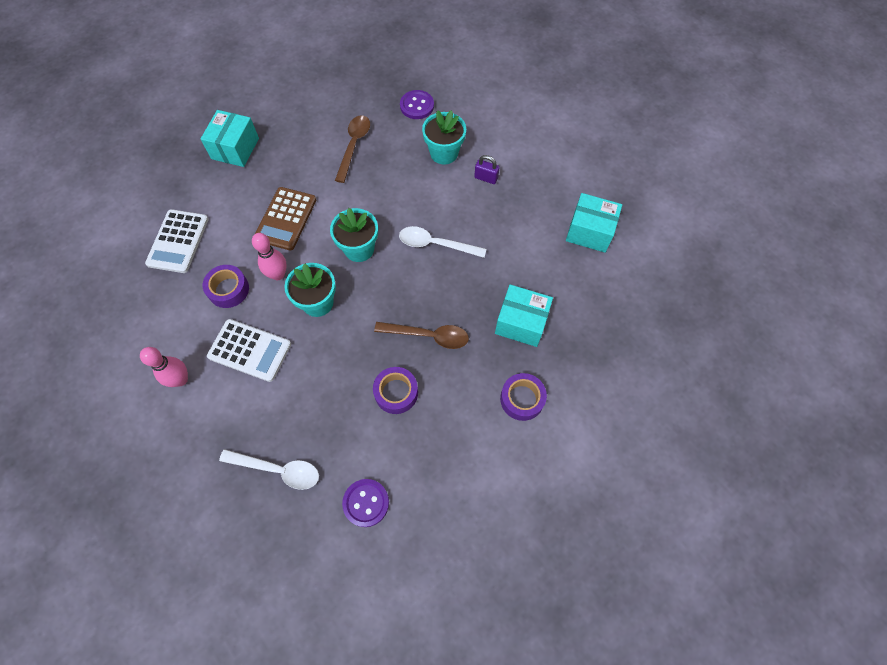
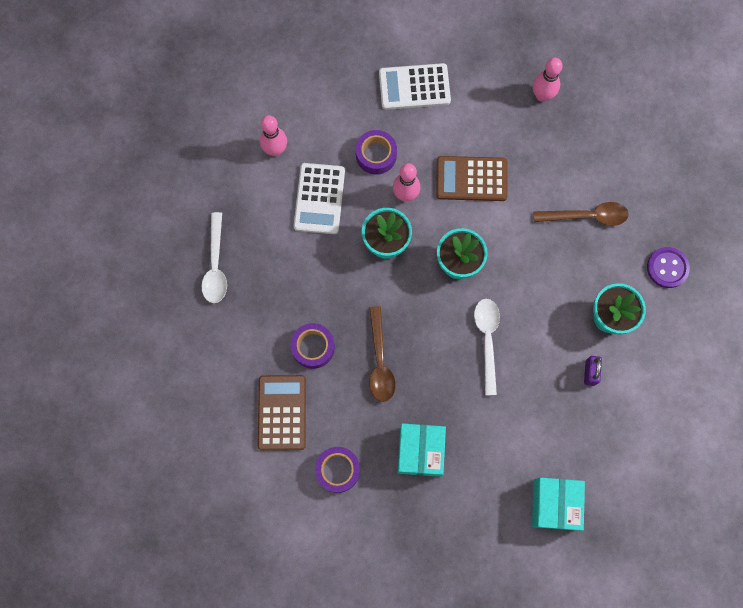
camera: 75 degrees right, 10 degrees up
turquoise box [201,110,259,167] -> pink bowling pin [533,58,563,102]
purple button [342,479,389,527] -> none
none -> brown calculator [258,375,306,451]

